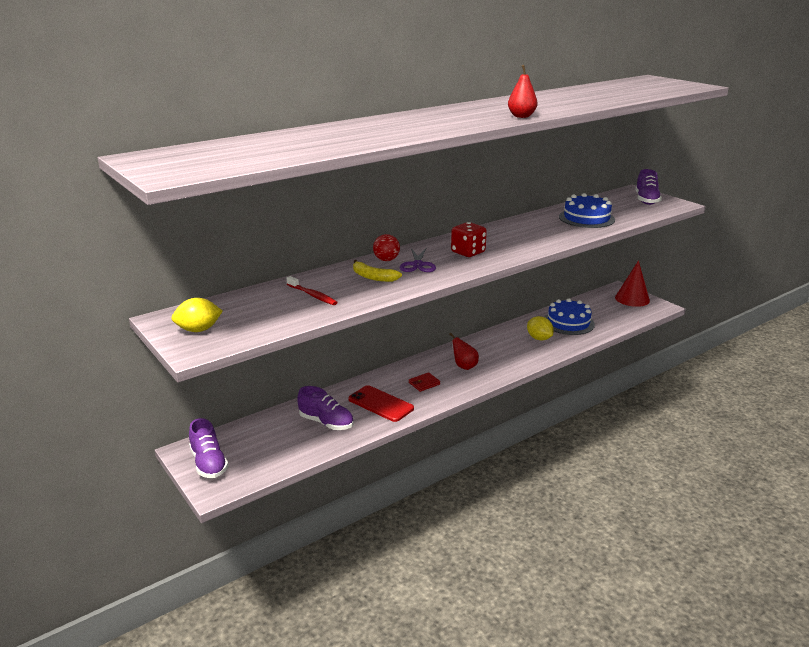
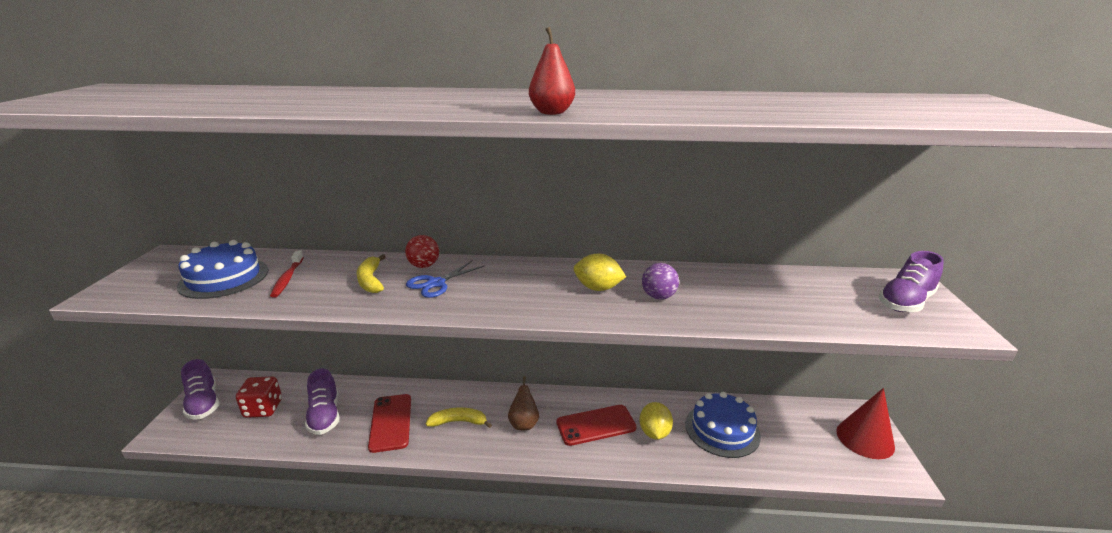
camera: 40 degrees right, 0 degrees up
yellow lemon [171,298,223,332] -> yellow lemon moved to [574,254,626,291]
purple shoe [189,418,228,478] -> purple shoe turned 45 degrees counterclockwise [181,359,219,420]
purple scissors [400,247,436,272] -> blue scissors [406,261,484,298]
red wallet [409,372,440,392] -> yellow banana [425,407,492,428]
red pear [449,333,479,370] -> brown pear [508,376,539,430]
red dice [451,222,487,257] -> red dice moved to [236,376,282,418]
blue cake [559,193,615,228] -> blue cake moved to [177,240,269,299]
none -> red phone [556,405,637,446]
none -> purple ball [642,263,679,300]

